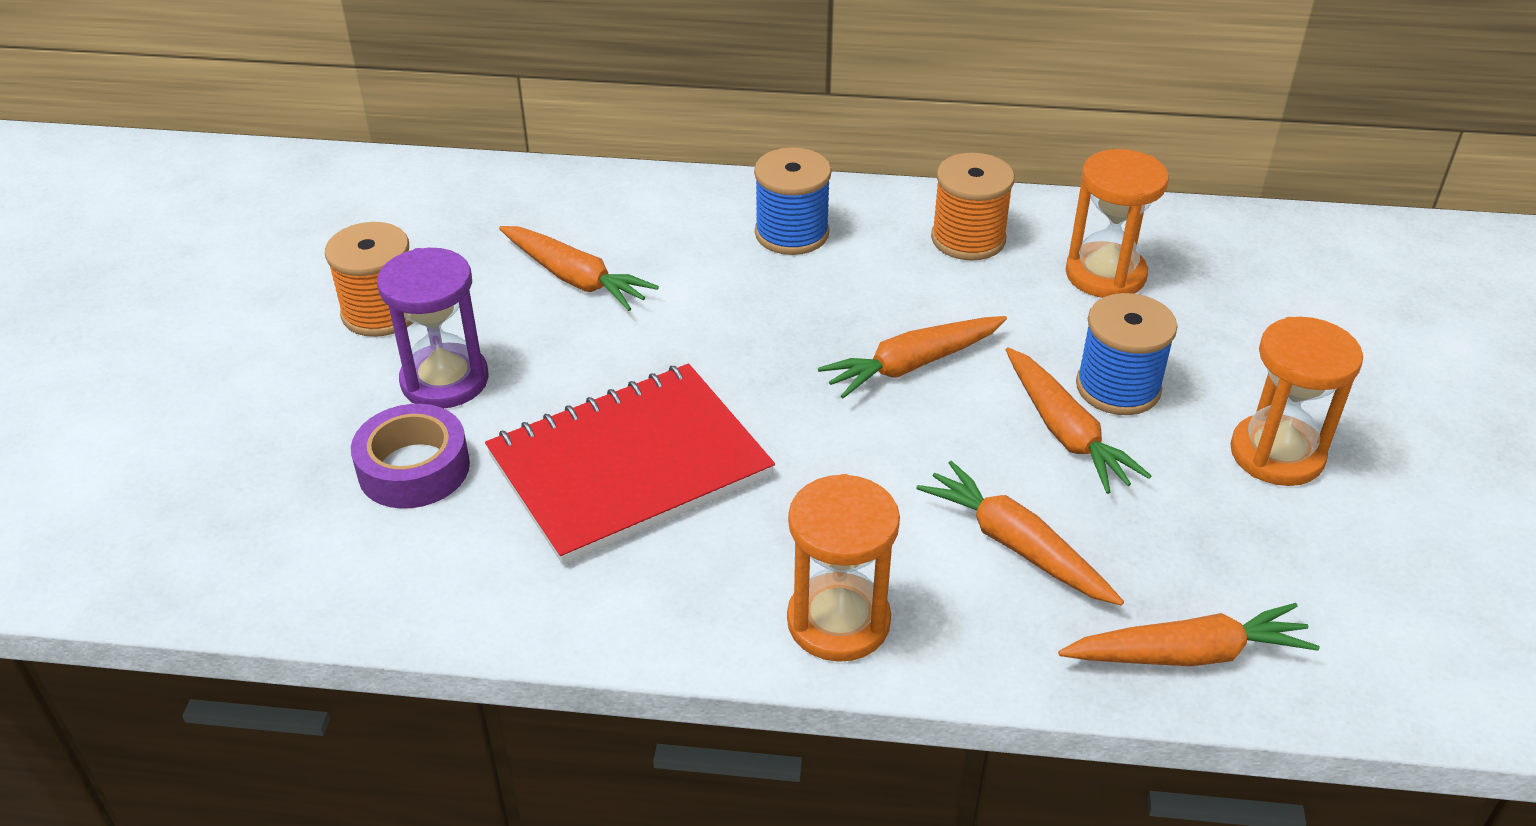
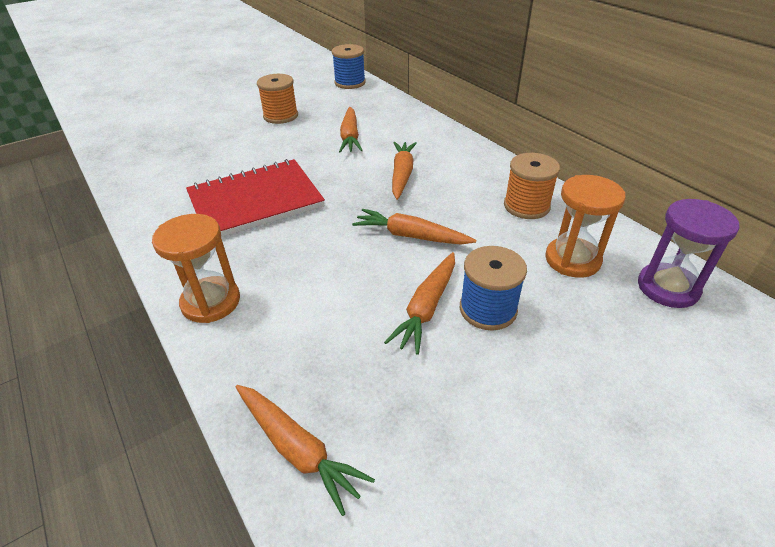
camera: 50 degrees right, 0 degrees up
purple tape [351,404,470,509] -> none
purple hourglass [377,248,489,409] -> purple hourglass moved to [638,199,740,308]
red notebook [485,364,775,564] -> red notebook turned 45 degrees counterclockwise [186,159,325,237]
blue spool [754,147,832,255] -> blue spool moved to [332,44,366,89]
orange carrot [916,461,1124,606] -> orange carrot moved to [392,142,417,200]
orange hourglass [1230,317,1363,486] -> none

